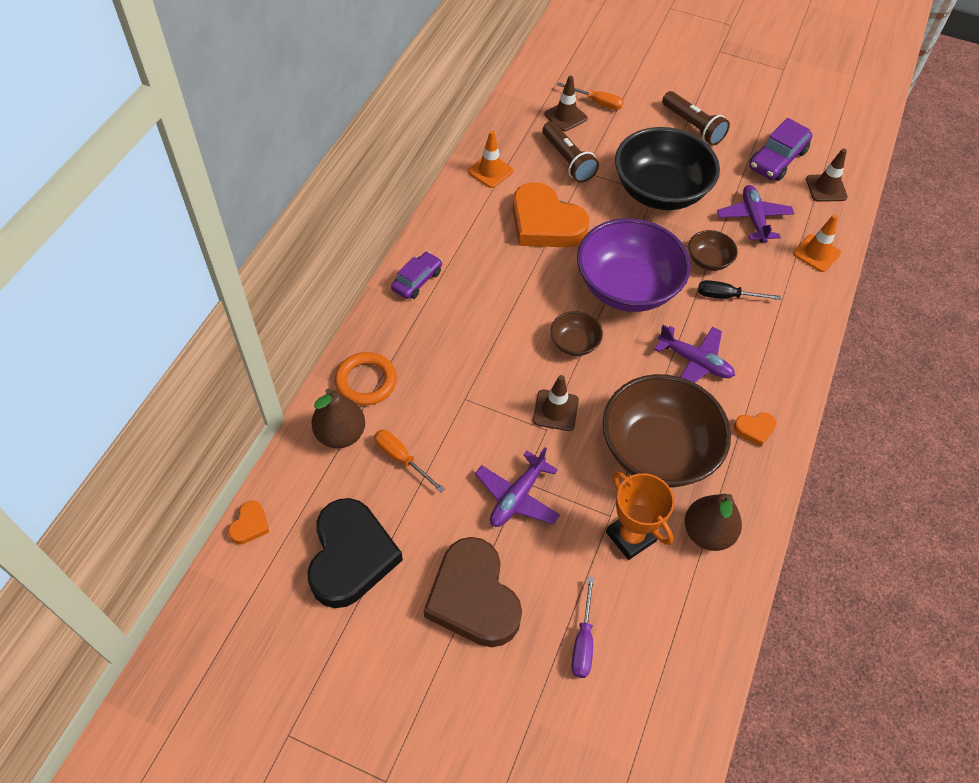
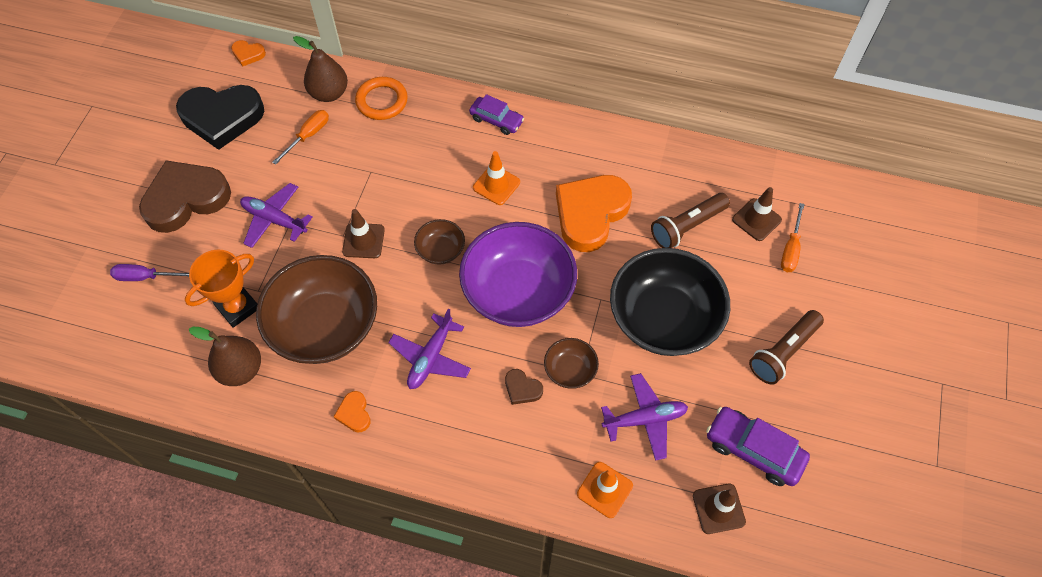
camera: 85 degrees right, 5 degrees up
orange traffic cone [468,131,513,188] -> orange traffic cone moved to [473,151,520,205]
black screwdriver [698,280,781,300] -> brown heart [505,369,543,405]

